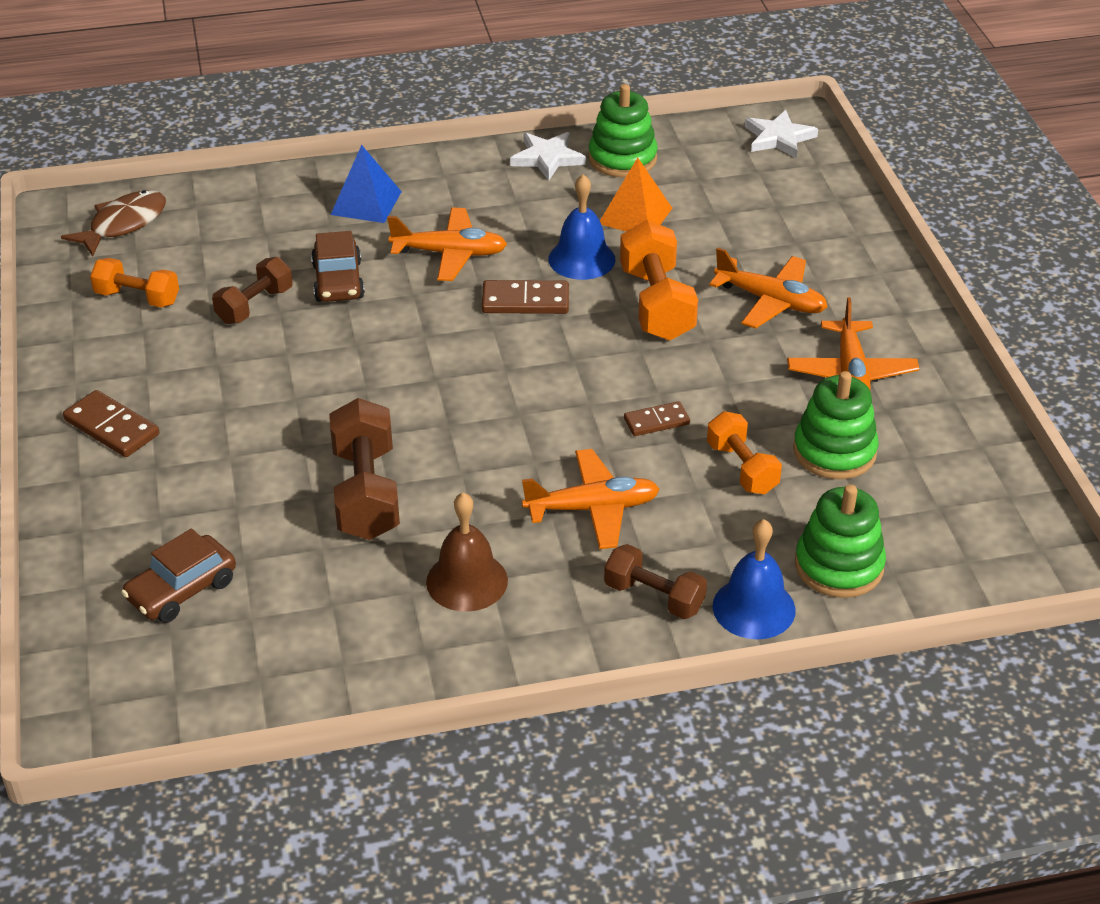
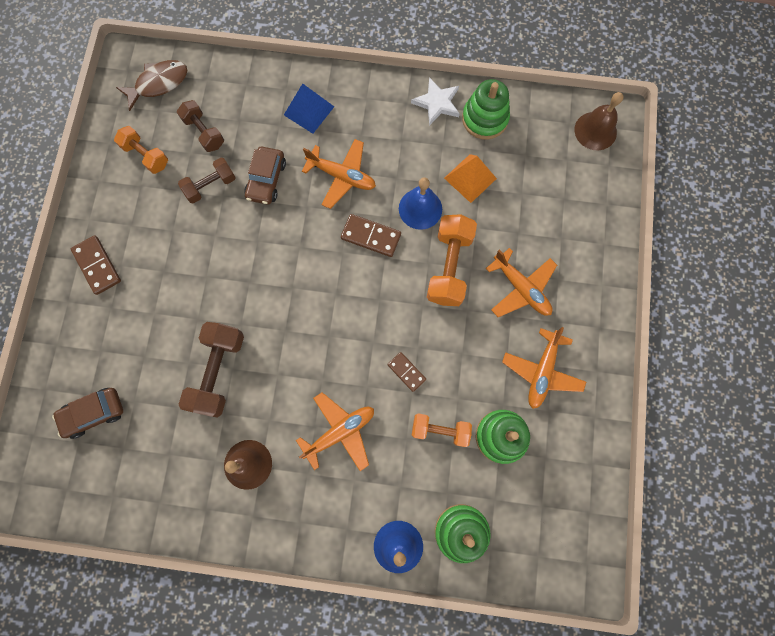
camera: 20 degrees right, 35 degrees up
orange plane [522,449,659,549] -> orange plane turned 45 degrees counterclockwise [296,392,374,471]
brown dumbbell [604,544,707,619] -> brown dumbbell moved to [177,100,224,152]
brown domino [624,401,690,436] -> brown domino turned 45 degrees clockwise [387,352,426,392]
orange dumbbell [707,411,782,494] -> orange dumbbell turned 75 degrees counterclockwise [411,413,472,447]
white star [745,110,818,158] -> brown bell [575,92,623,150]

